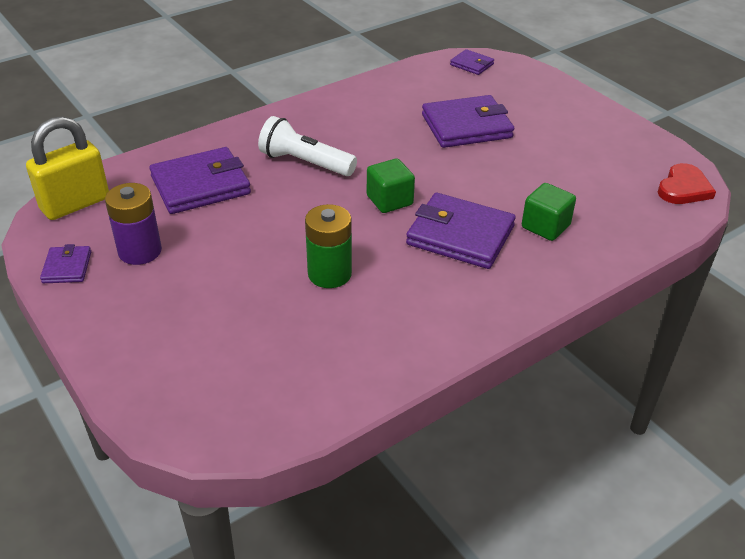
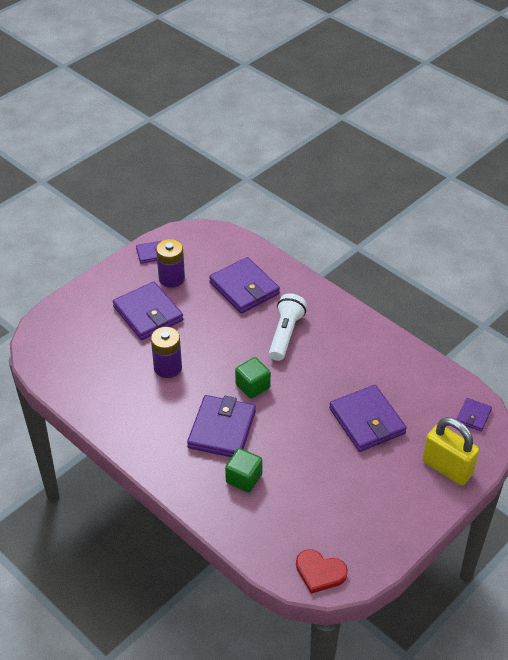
camera: 80 degrees right, 5 degrees up
yellow padlock [26,116,109,220] -> yellow padlock moved to [422,417,479,485]
green battery [305,204,352,288] -> purple battery [151,327,182,378]
none -> purple wallet [113,282,183,340]

